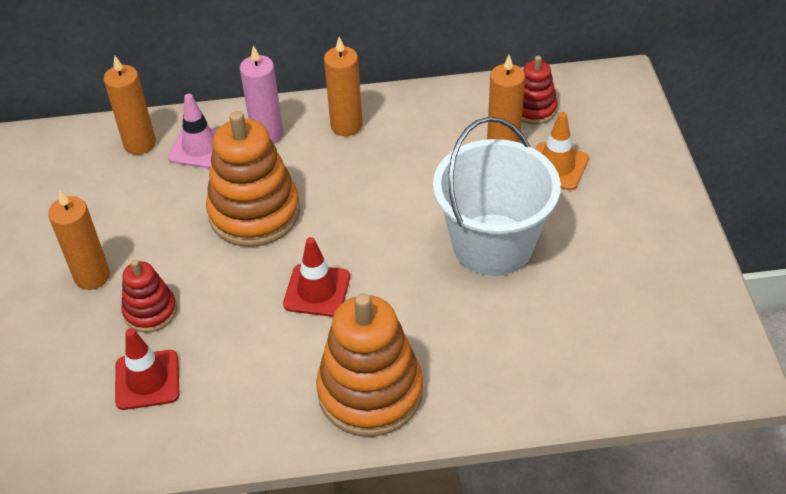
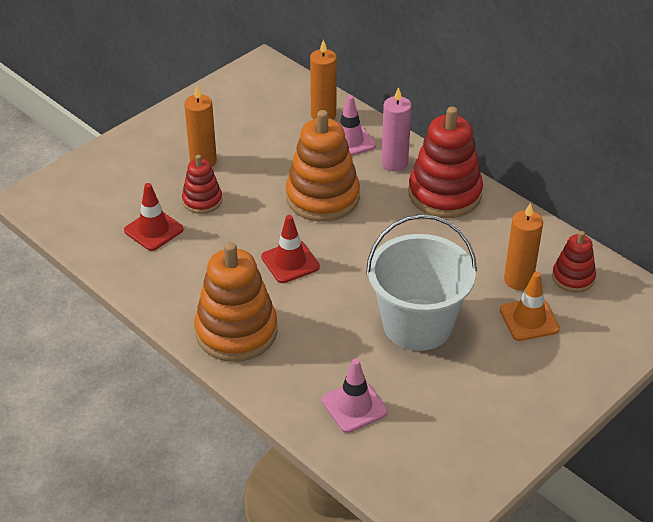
camera: 50 degrees right, 5 degrees down
orange candle [324,37,363,136] -> red stacking toy [409,107,483,218]
none -> pink traffic cone [322,359,388,433]

